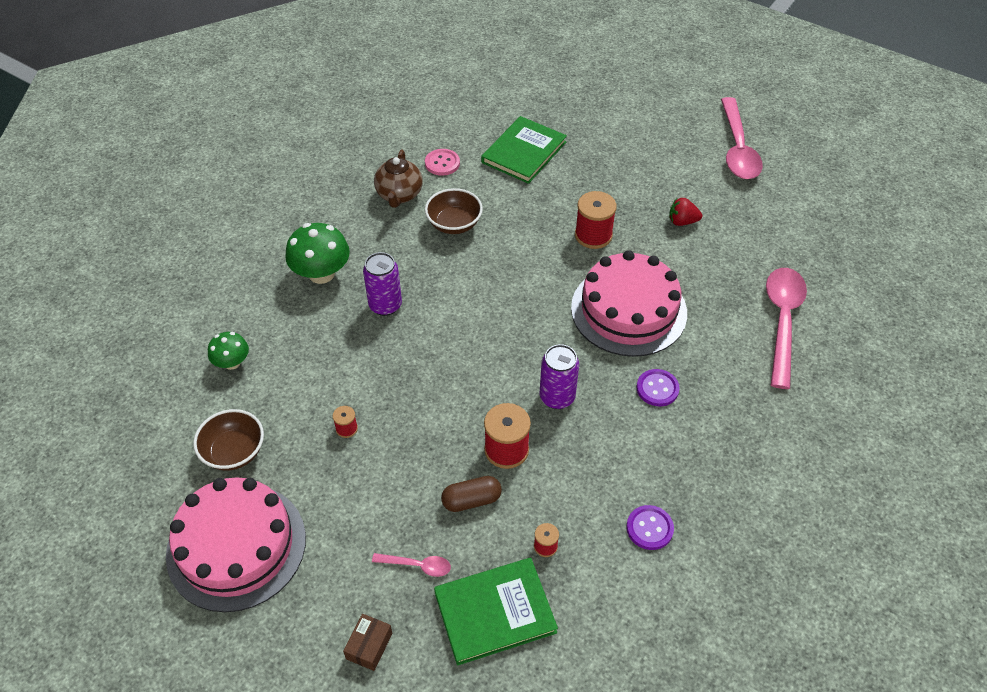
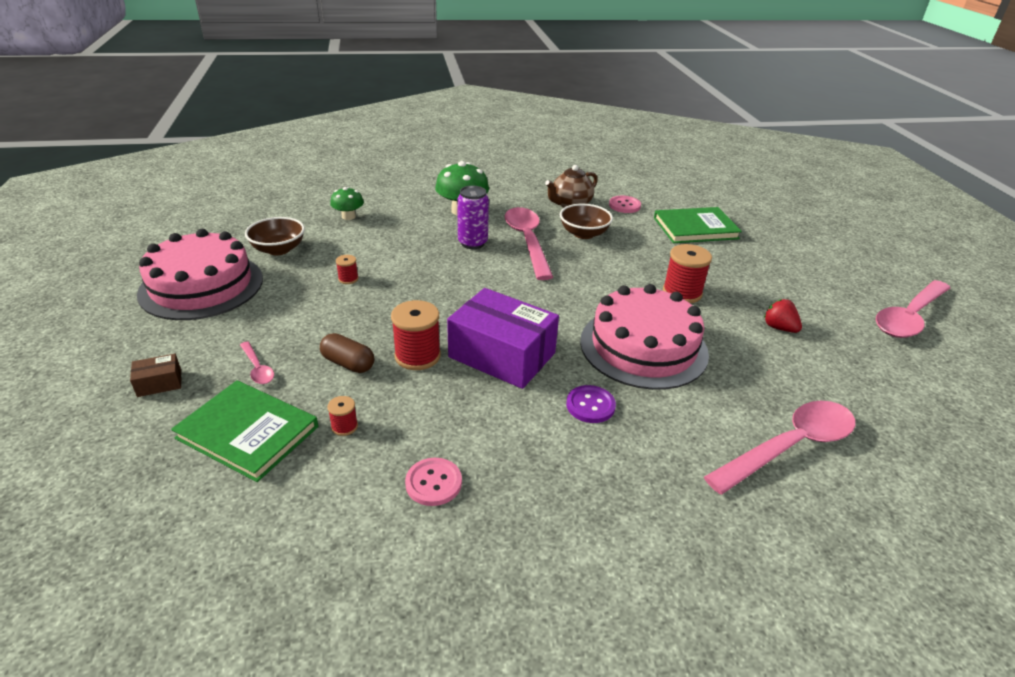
camera: 45 degrees right, 15 degrees down
purple can [539,344,579,409] -> purple box [447,288,559,389]
purple button [626,505,674,550] -> pink button [405,458,462,506]
none -> pink spoon [505,207,553,280]

